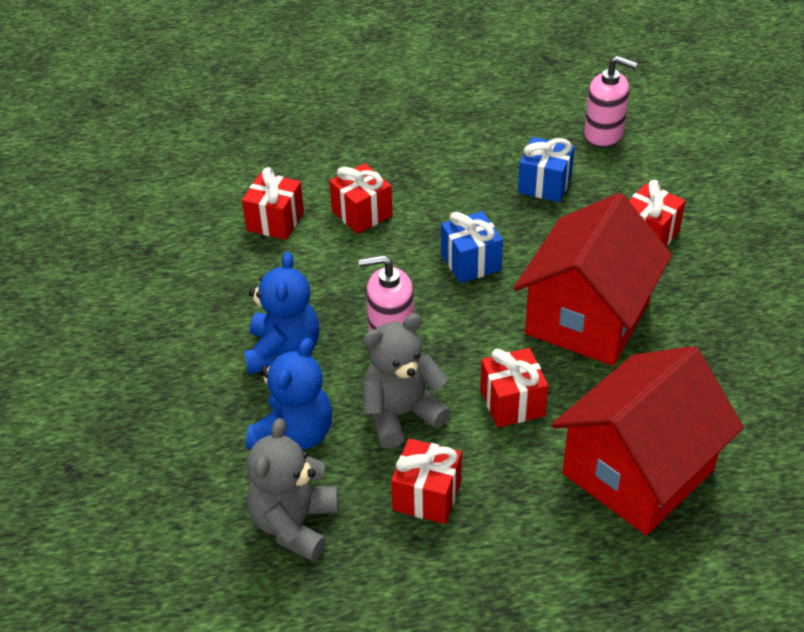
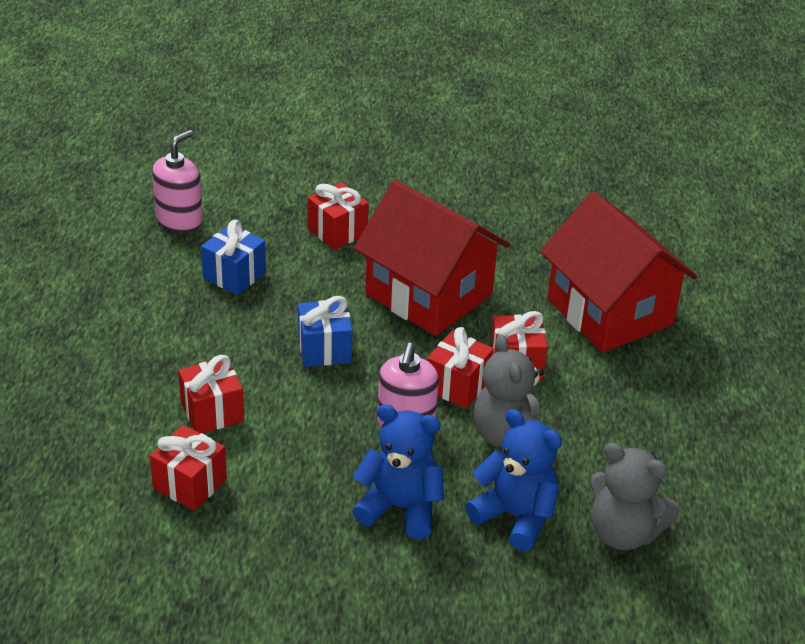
camera: 80 degrees left, 5 degrees down
red gift [391,438,462,524] -> red gift moved to [427,327,494,409]

